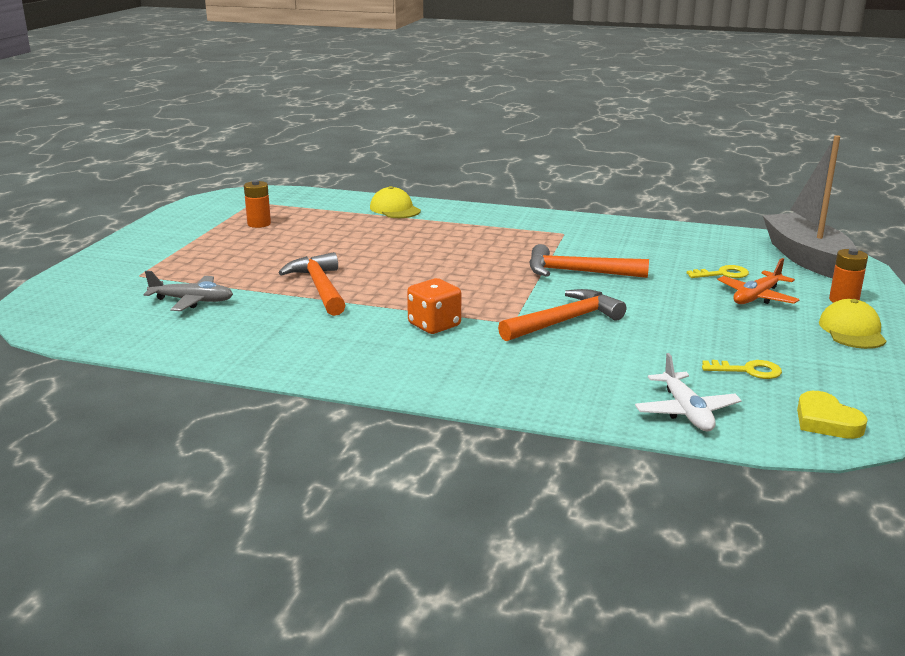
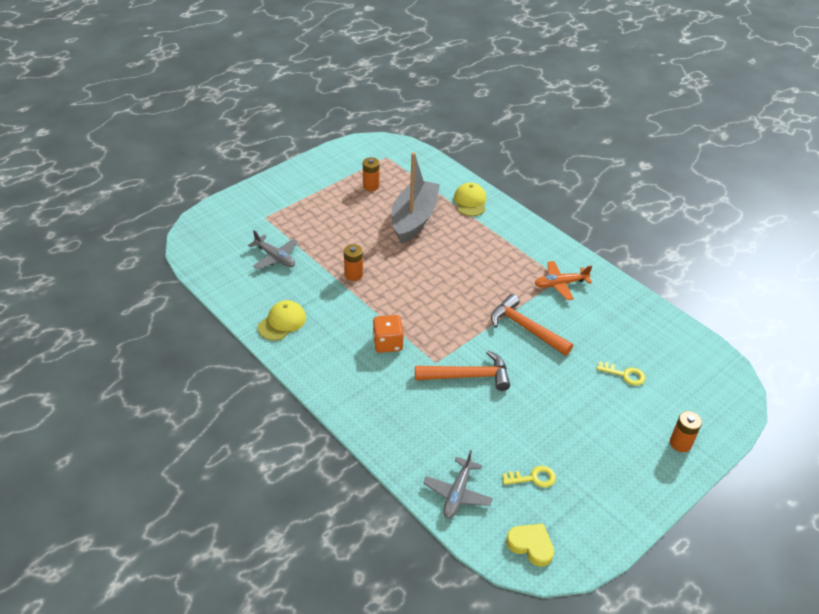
camera: 30 degrees right, 20 degrees up
orange hammer [279,252,346,316] -> orange battery [344,244,363,281]
white plane [635,353,742,431] -> grey plane [423,450,493,519]
yellow key [702,360,782,379] -> yellow key turned 45 degrees counterclockwise [502,466,556,488]
orange plane [717,258,800,304] -> orange plane moved to [534,261,592,300]
grey boat [762,135,856,278] -> grey boat moved to [391,152,440,244]
yellow heart [797,391,868,439] -> yellow heart turned 120 degrees clockwise [506,524,554,567]
yellow cap [819,299,886,349] -> yellow cap moved to [258,300,306,341]

